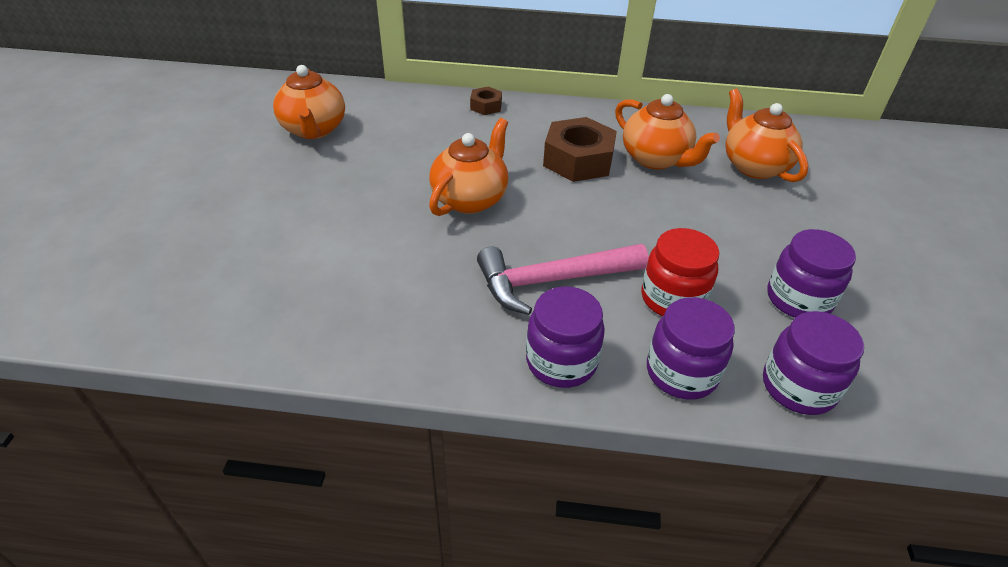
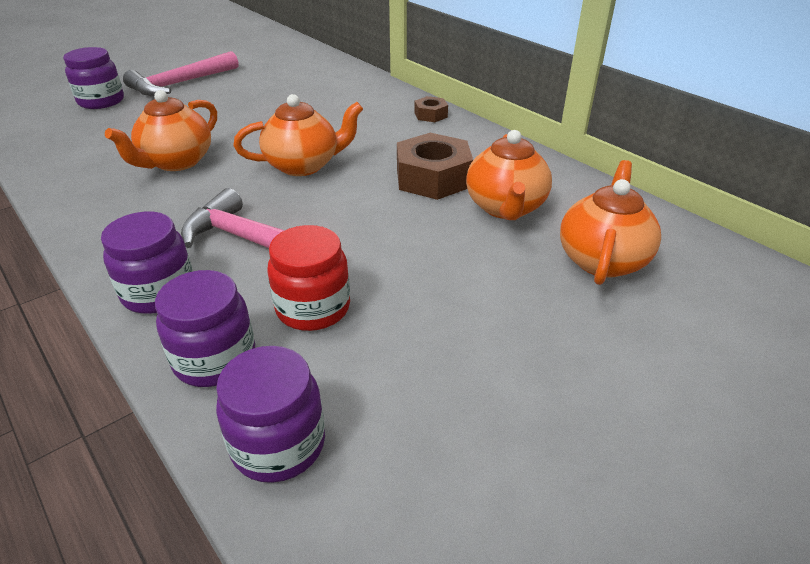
camera: 45 degrees right, 5 degrees down
orange teapot [273,65,345,139] -> orange teapot moved to [105,90,217,171]
purple jar [767,229,856,318] -> purple jar moved to [63,47,124,109]
none -> pink hammer [123,51,238,96]

